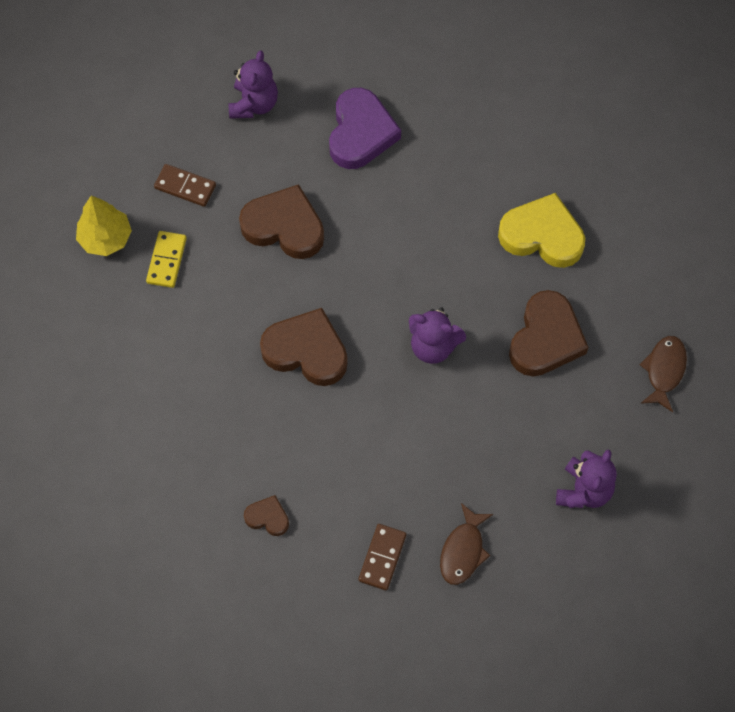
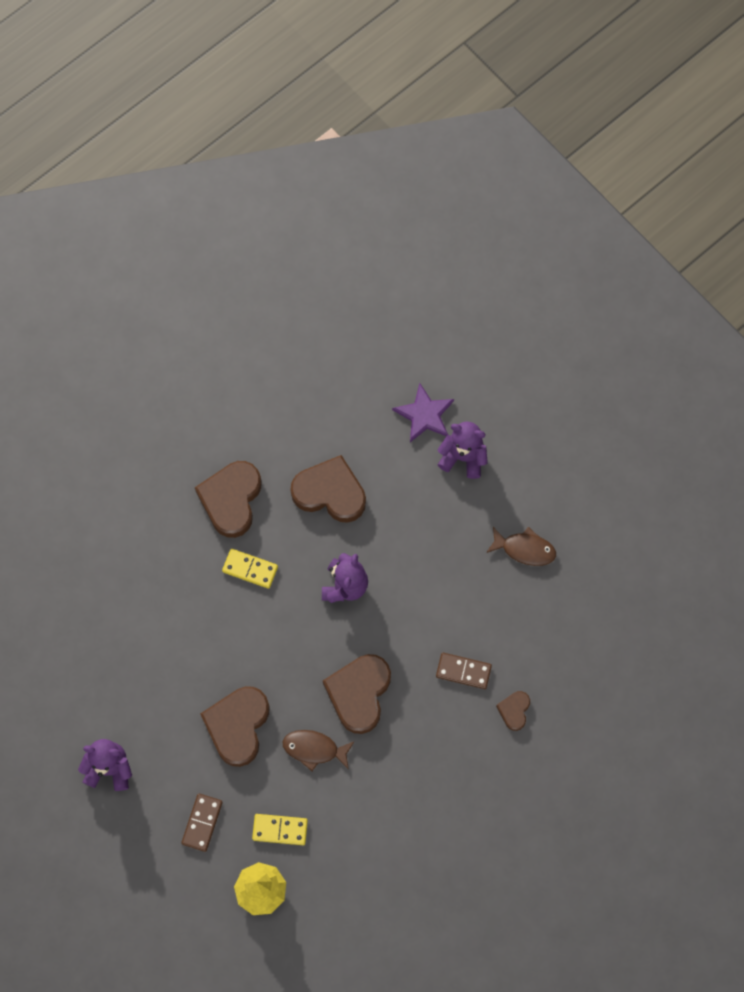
camera: 95 degrees left, 5 degrees up
purple heart [329,88,401,169] -> none
brown domino [359,524,406,590] -> brown domino moved to [436,653,492,689]
yellow heart [498,193,585,268] -> brown heart [195,461,261,538]
brown fish [639,336,687,412] -> brown fish moved to [283,730,355,771]
none -> yellow domino [222,549,278,589]
none -> purple star [392,383,454,442]

